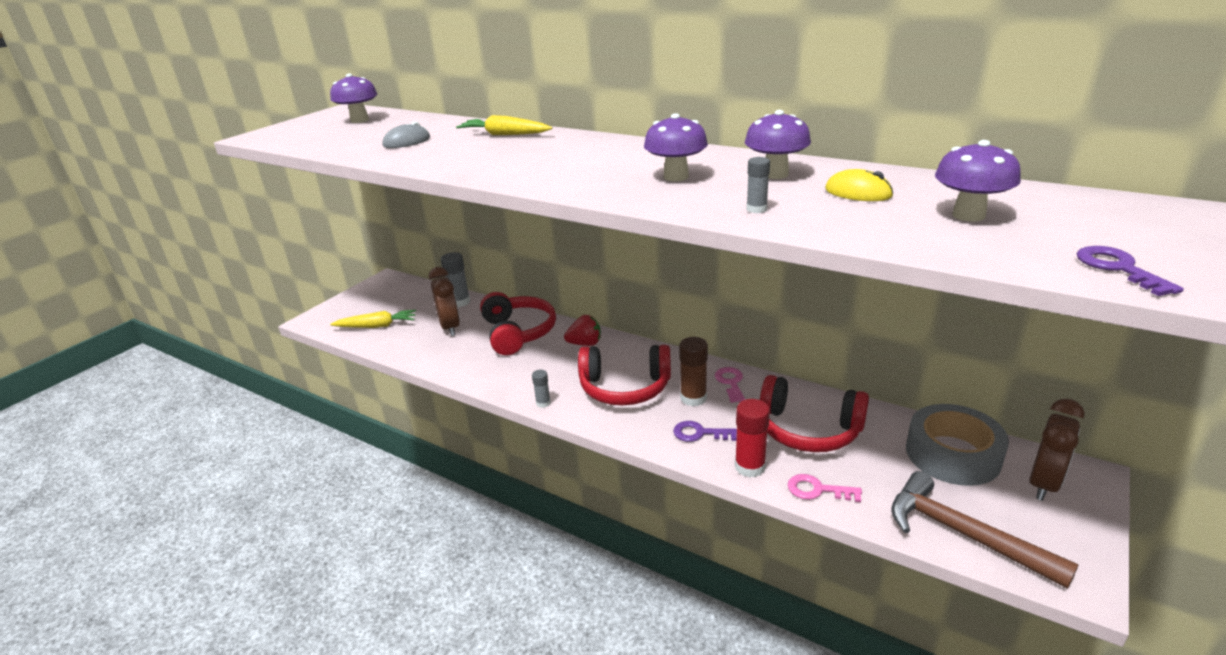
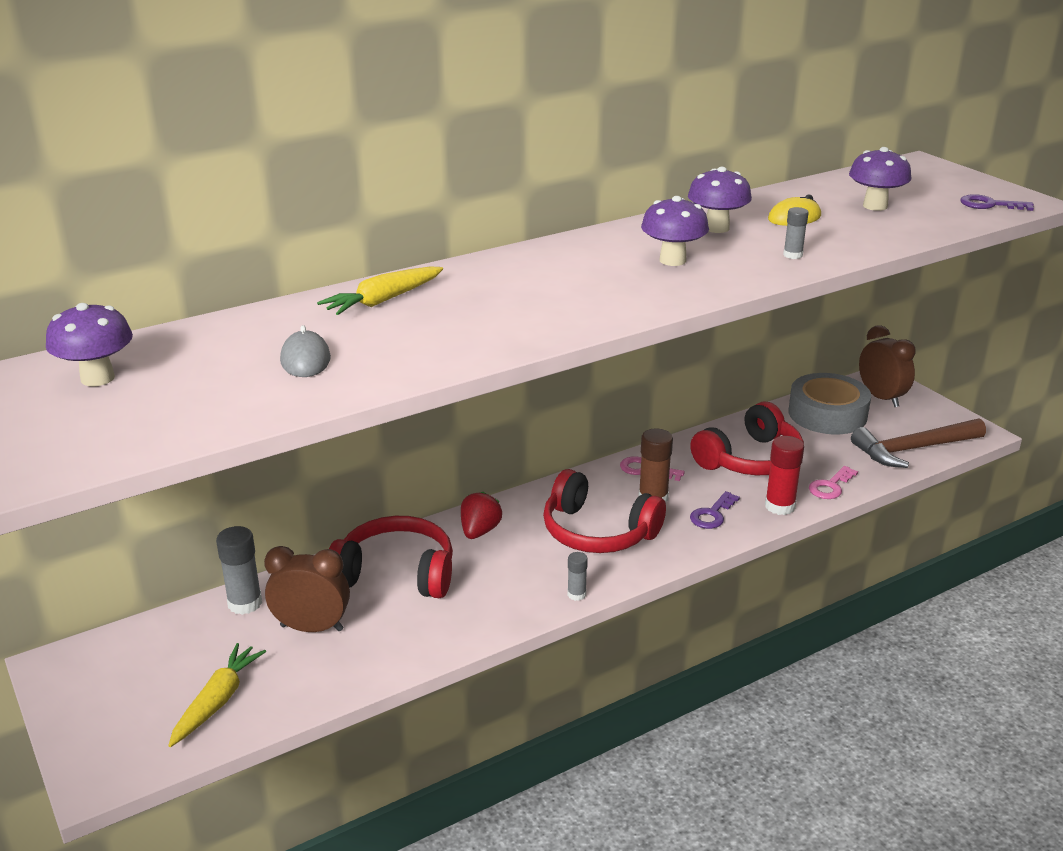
camera: 65 degrees left, 0 degrees up
red headphones [578,345,671,406] -> red headphones turned 90 degrees clockwise [543,469,666,553]

